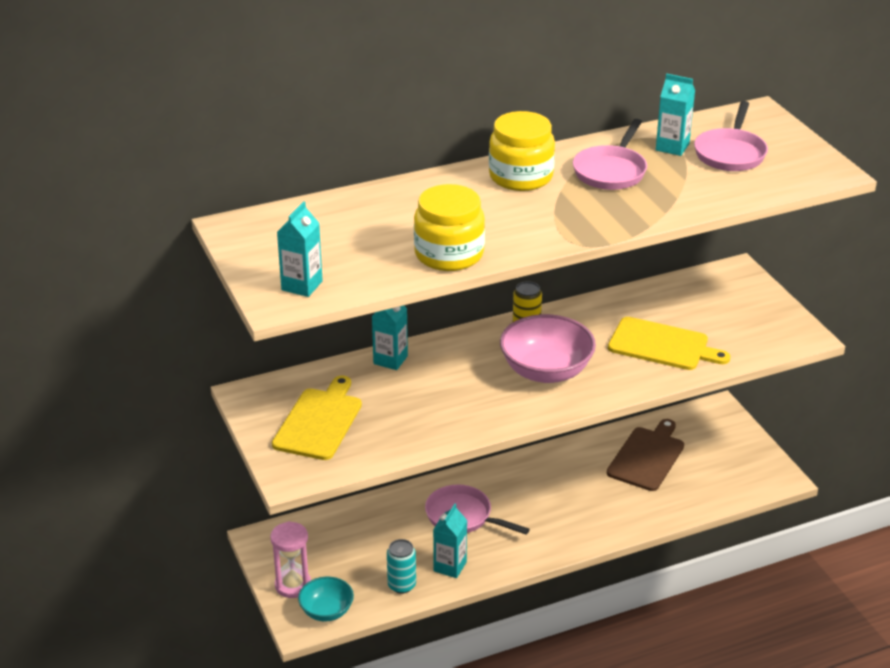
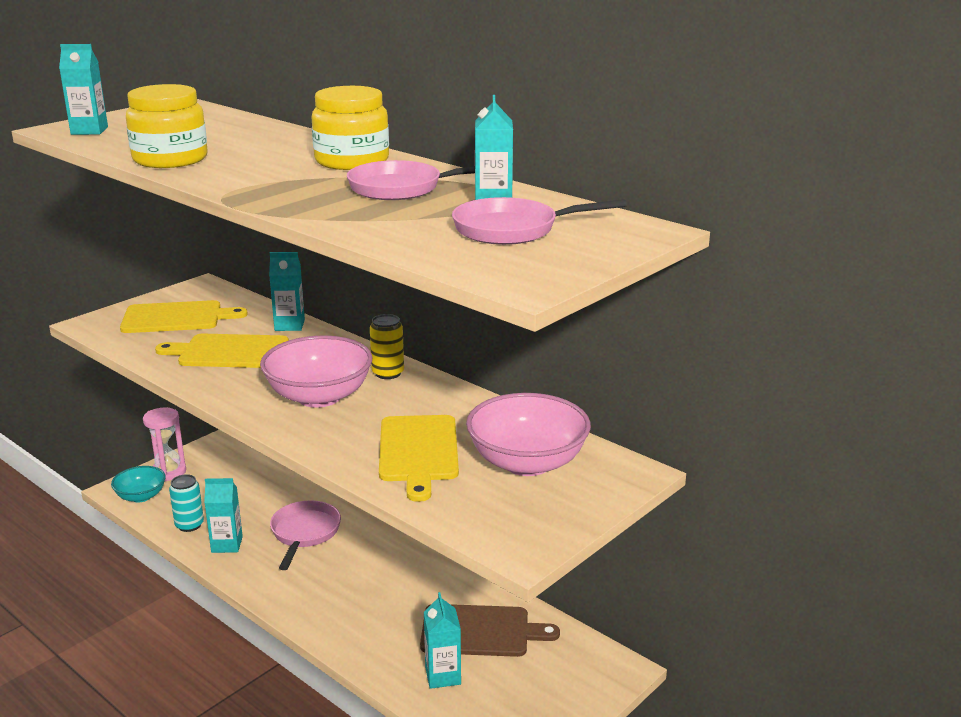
camera: 65 degrees right, 10 degrees down
none -> yellow cutting board [155,334,289,368]
none -> turquoise carton [424,592,461,689]
none -> pink bowl [466,393,591,476]

